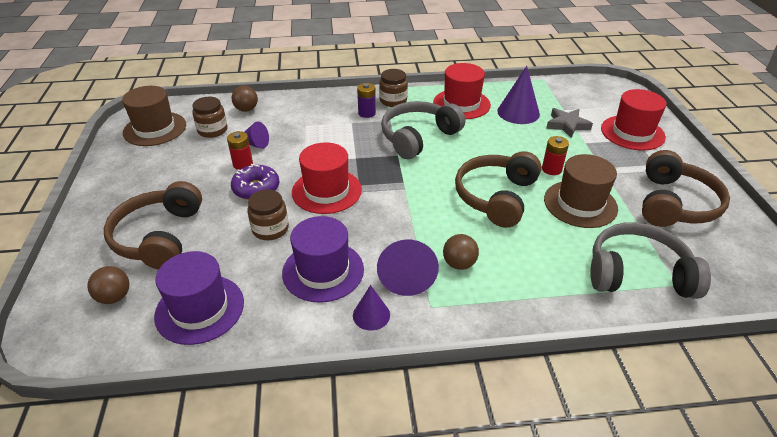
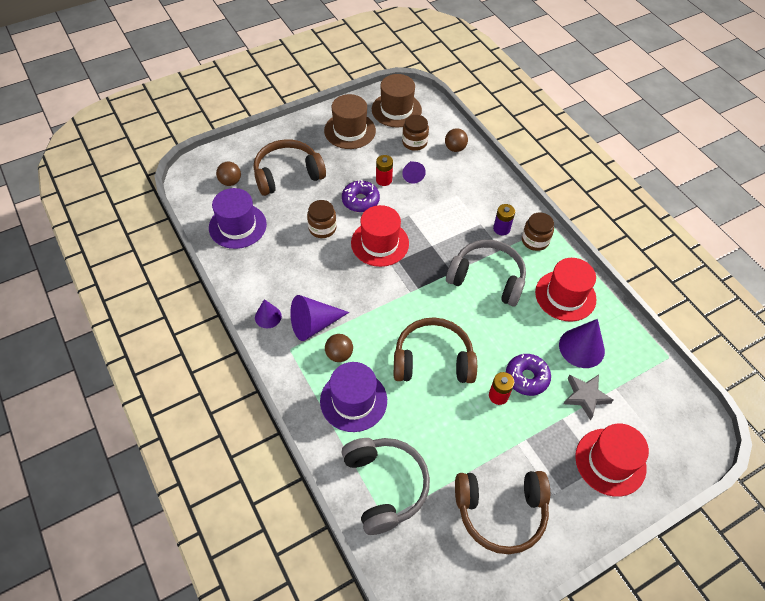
camera: 65 degrees right, 15 degrees up
purple hat [282,216,364,303] -> purple hat moved to [320,362,387,432]
brown hat [544,154,618,228] -> brown hat moved to [324,94,376,149]
none -> purple donut [506,354,551,396]

